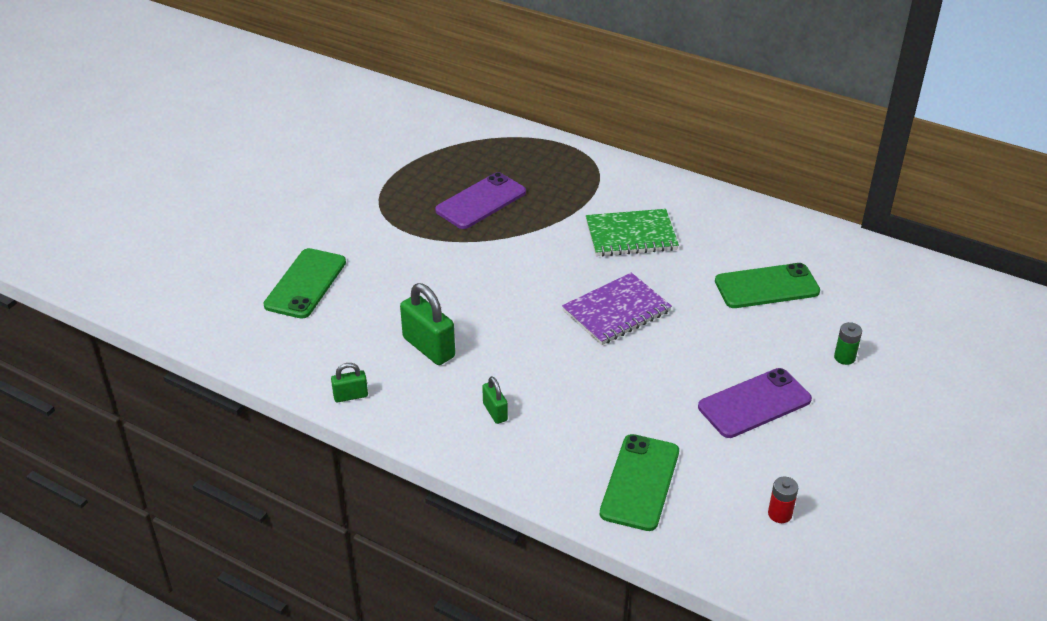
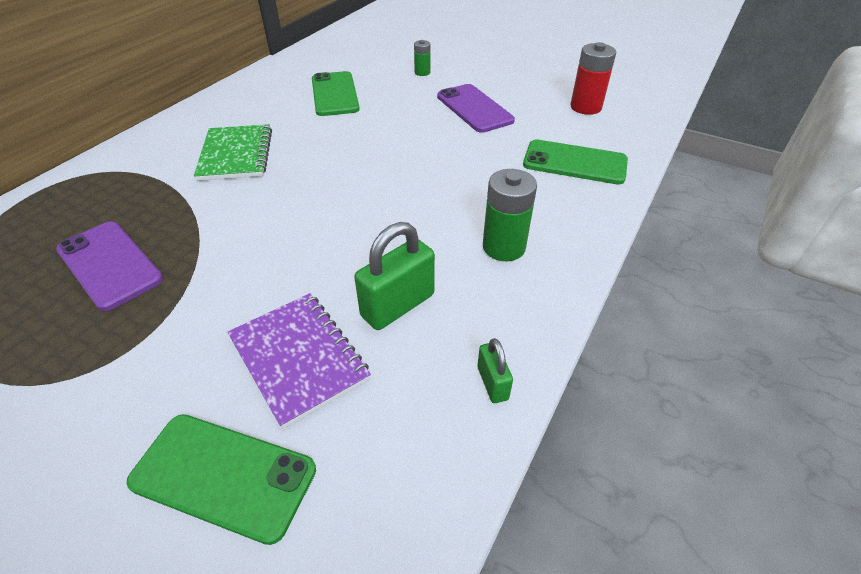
camera: 90 degrees left, 5 degrees up
green padlock [482,376,508,424] -> green battery [483,169,537,261]
purple notebook [562,273,672,345] -> purple notebook moved to [228,293,371,429]
red battery [768,477,798,523] -> red battery [570,42,616,115], size x1.79

